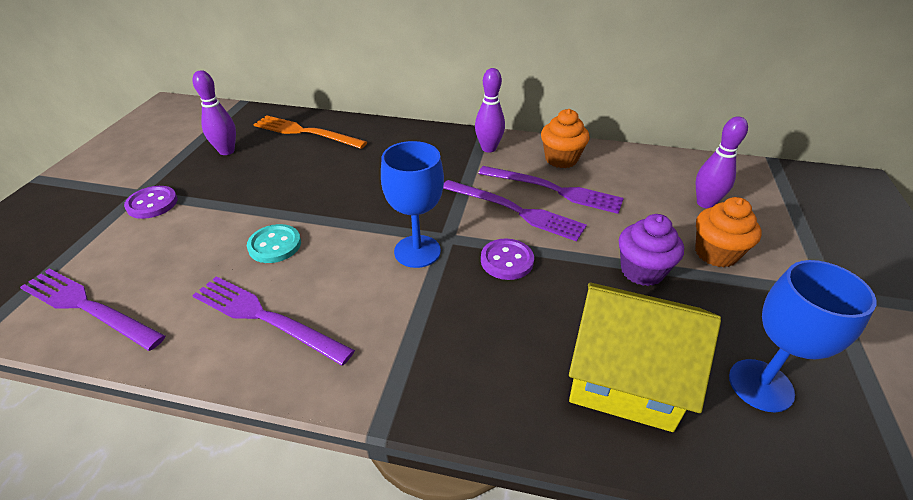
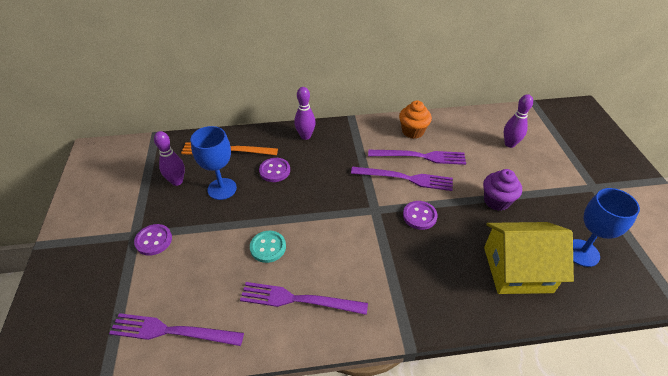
camera: 20 degrees left, 5 degrees up
blue goblet [381,141,444,268] -> blue goblet moved to [191,126,237,200]
purple bowling pin [475,68,505,153] -> purple bowling pin moved to [294,87,316,140]
orange cupcake [695,197,762,267] -> none
none -> purple button [259,158,290,182]

